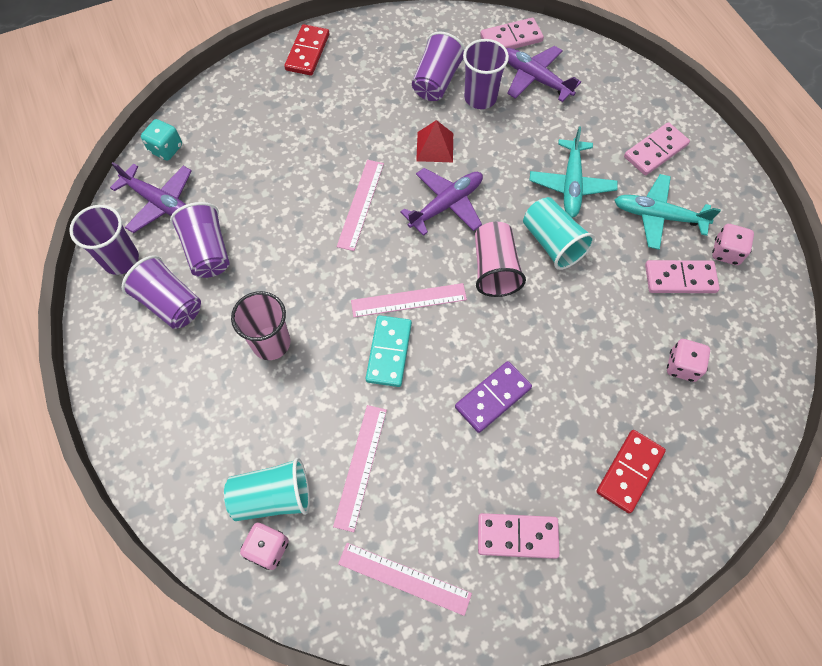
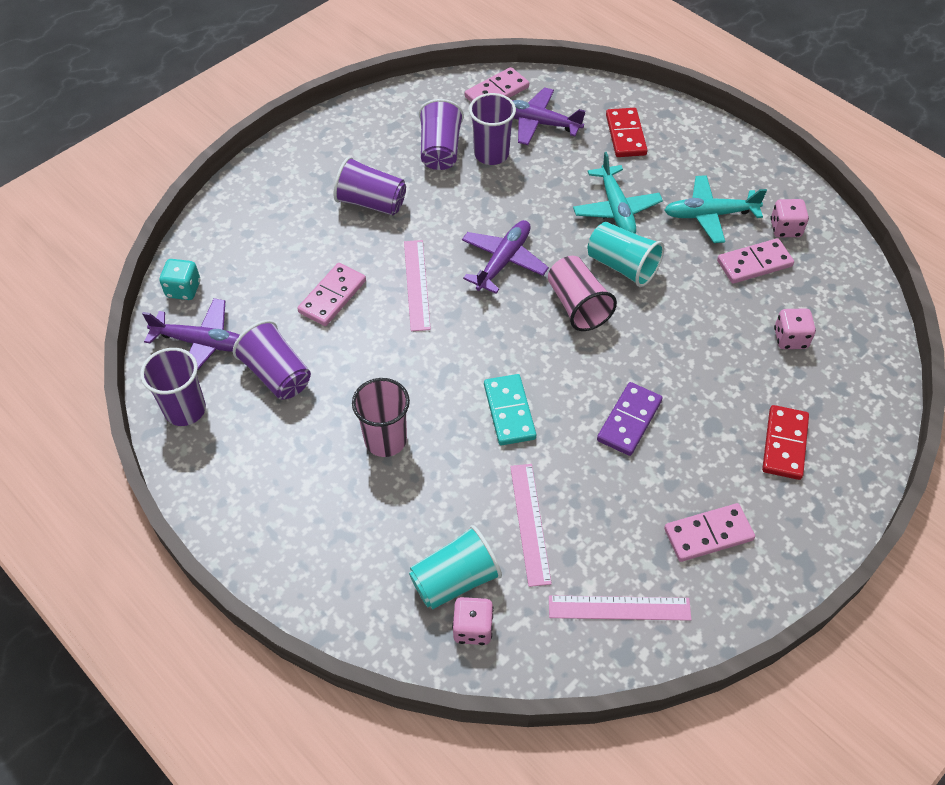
camera: 20 degrees left, 10 degrees down
purple cup [122,255,201,329] -> purple cup moved to [334,157,406,215]
red domino [284,24,329,76] -> red domino moved to [606,108,647,157]
pink ruler [351,283,467,317] -> none
red pyramid [416,120,453,162] -> none
pink domino [624,122,690,175] -> pink domino moved to [297,263,366,326]

